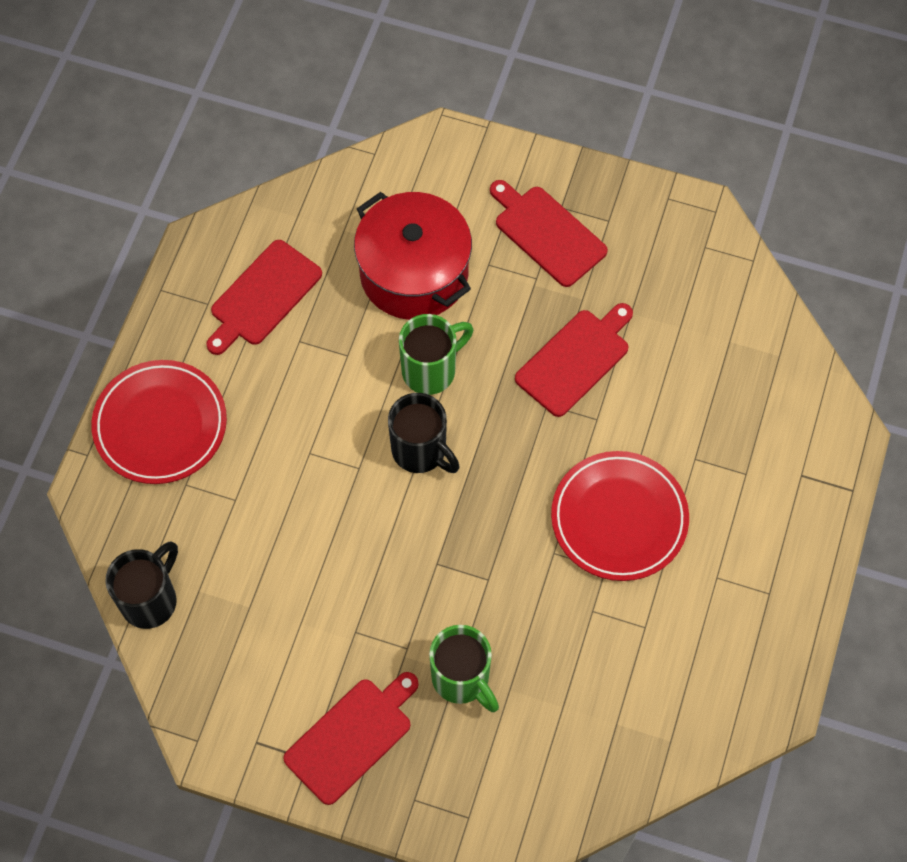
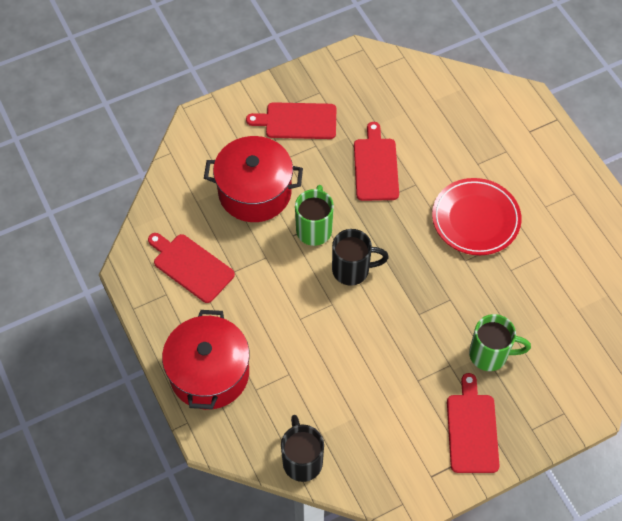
camera: 45 degrees left, 5 degrees down
red plate [91,360,227,484] -> red pot [162,310,250,410]
red cutting board [206,240,322,355] -> red cutting board turned 135 degrees clockwise [148,233,235,303]

